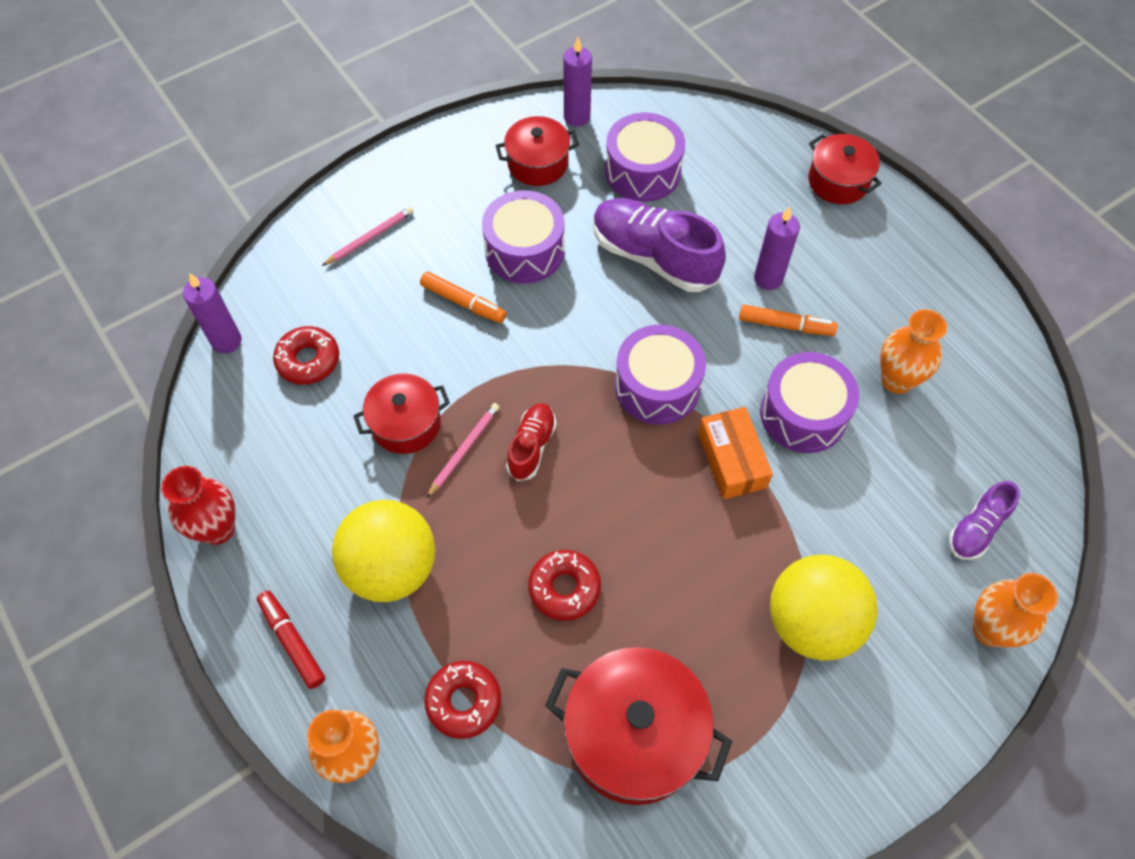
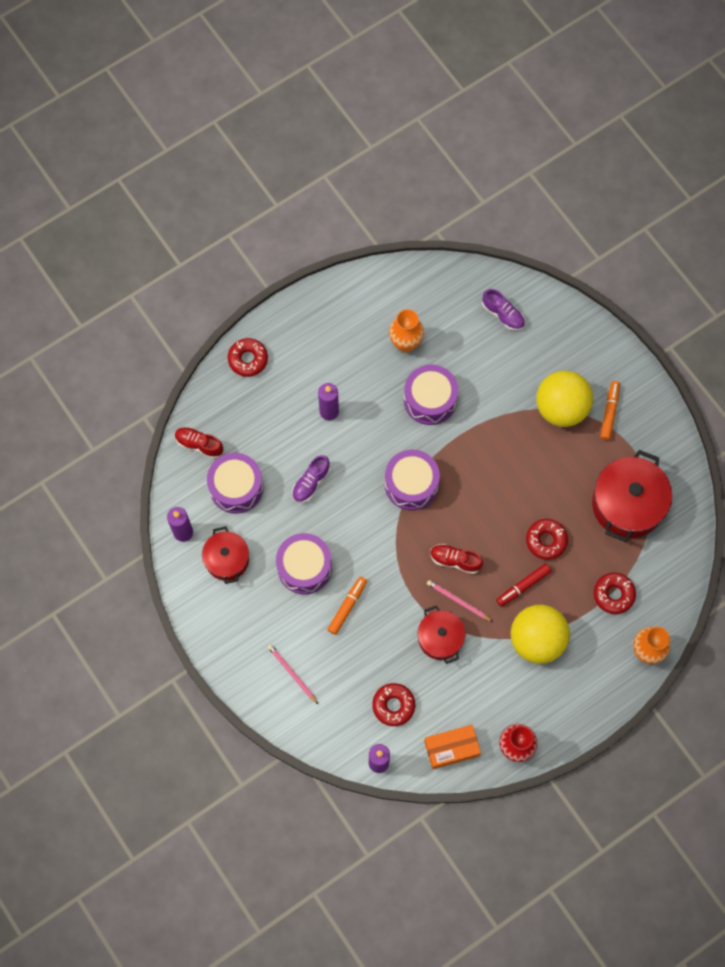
camera: 90 degrees left, 10 degrees up
red marker [257,591,325,689] -> red marker moved to [496,563,552,607]
purple shoe [593,198,726,292] -> purple shoe [292,455,330,503], size x0.54
orange box [698,407,773,500] -> orange box moved to [424,725,481,769]
orange marker [739,305,838,336] -> orange marker moved to [600,381,620,440]
red pot [808,134,882,204] -> red donut [228,338,268,377]
orange vase [973,573,1058,647] -> none
none -> red shoe [175,427,223,459]

